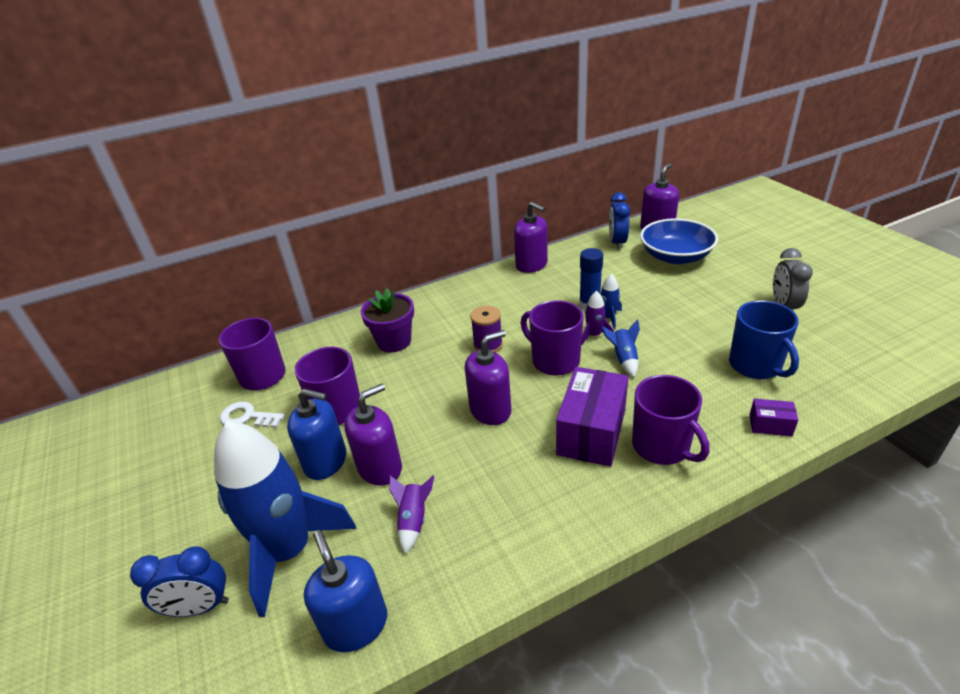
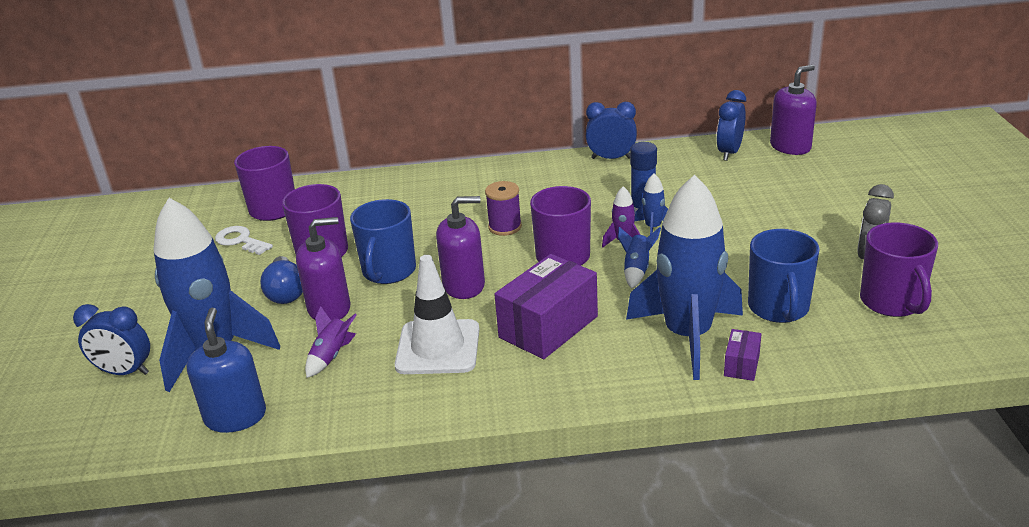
camera: 20 degrees right, 5 degrees down
blue soap dispenser [287,389,346,480] -> blue light bulb [260,256,303,304]
purple flower pot [361,288,414,352] -> none
purple soap dispenser [514,202,548,273] -> blue clock [586,102,637,159]
purple mug [632,375,709,465] -> purple mug moved to [860,223,938,317]
blue bowl [640,218,718,264] -> none
purple box [749,398,798,437] -> purple box turned 75 degrees clockwise [724,329,761,381]
none -> blue mug [350,199,416,284]
none -> white traffic cone [395,255,480,374]
none -> blue rocket [626,175,743,380]

